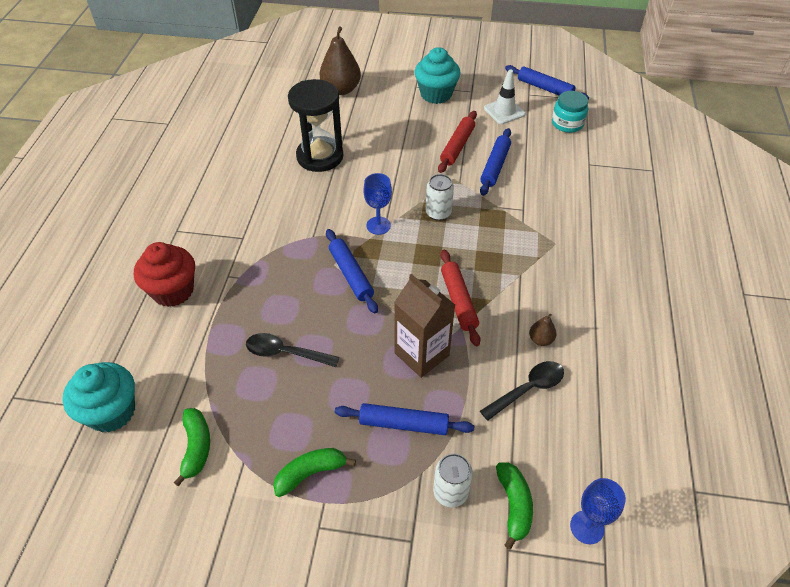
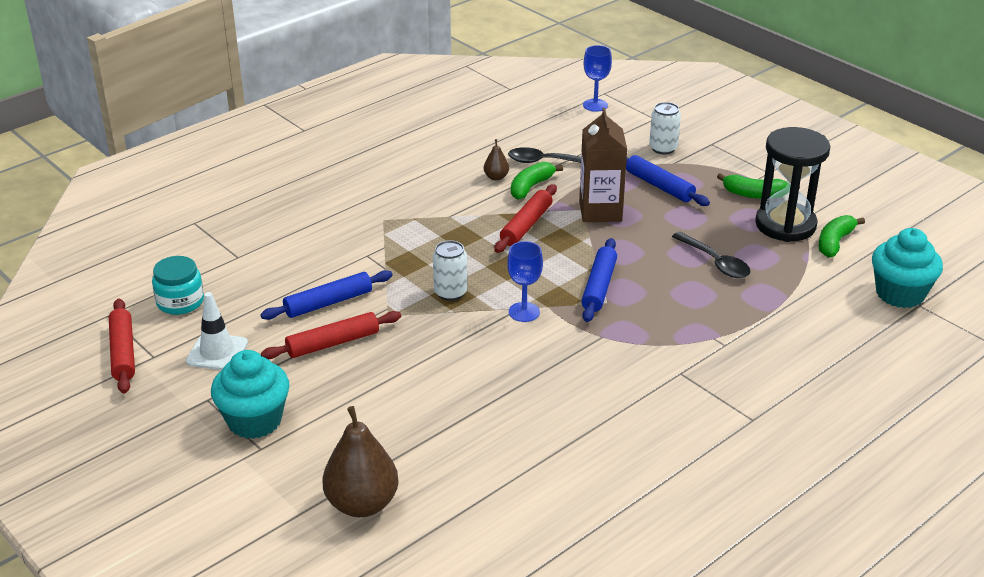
camera: 140 degrees left, 15 degrees down
red cupcake [134,242,195,307] -> none
black hourglass [288,79,343,172] -> black hourglass moved to [755,127,830,242]
green banana [496,462,533,549] -> green banana moved to [511,162,563,200]
blue rolling pin [505,65,589,100] -> red rolling pin [109,299,135,394]

